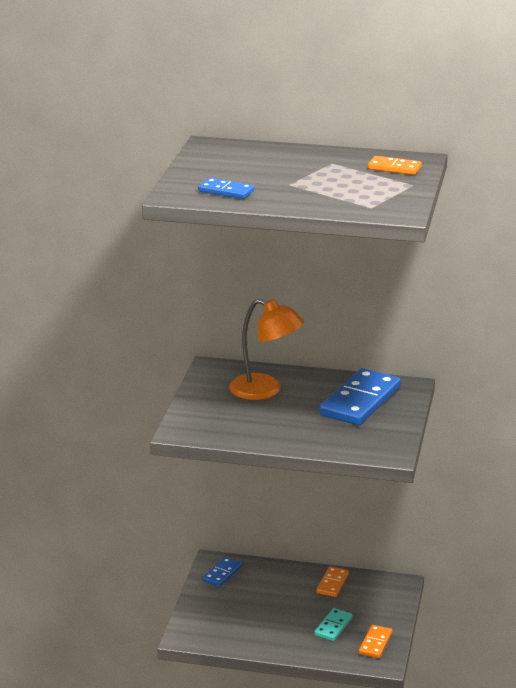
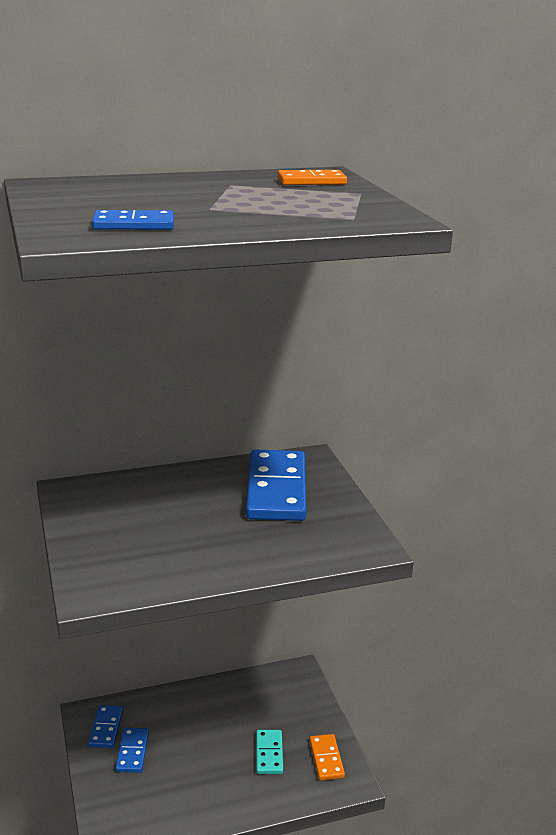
camera: 30 degrees left, 0 degrees up
orange lamp [229,299,304,400] -> none
orange domino [316,566,349,597] -> none
none -> blue domino [115,728,149,773]

